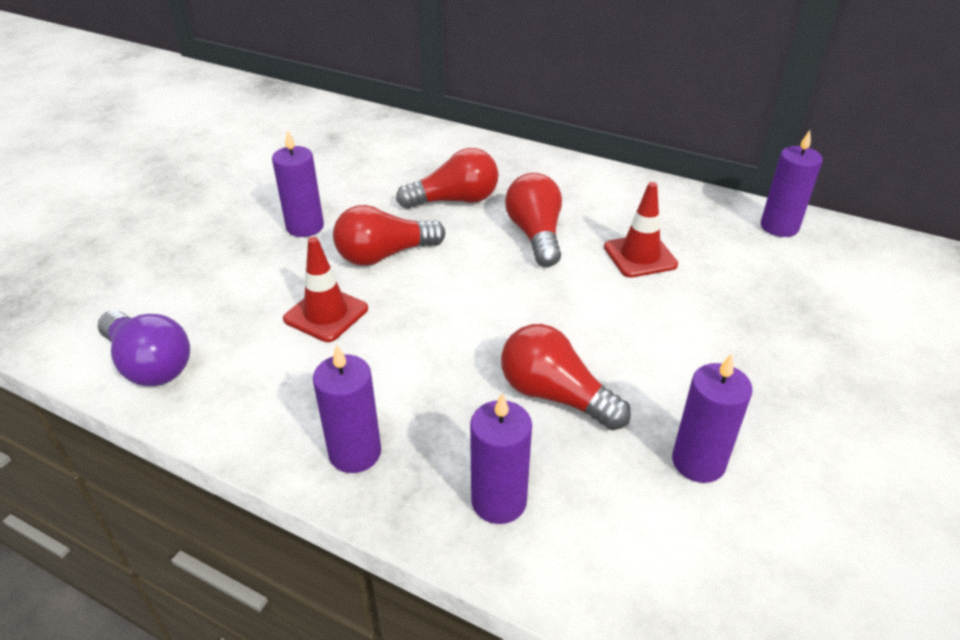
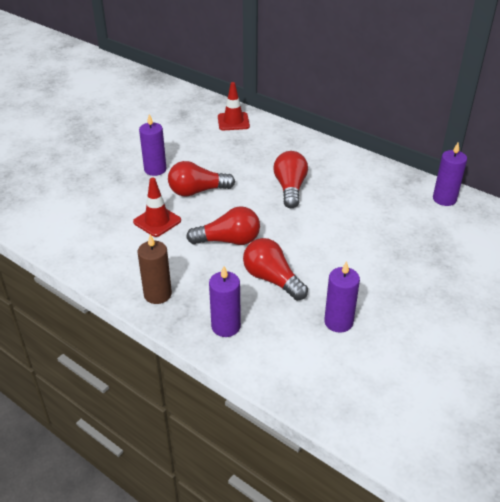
camera: 10 degrees right, 0 degrees up
purple light bulb [98,310,190,386] -> none
purple candle [313,344,381,473] -> brown candle [137,234,172,304]
red light bulb [396,148,498,209] -> red light bulb moved to [186,206,260,245]
red traffic cone [604,182,678,278] -> red traffic cone moved to [218,82,250,130]

